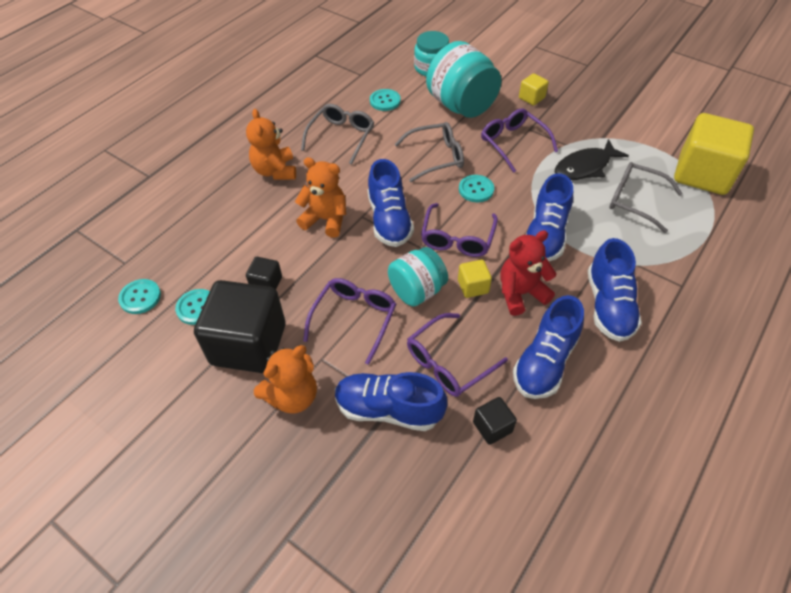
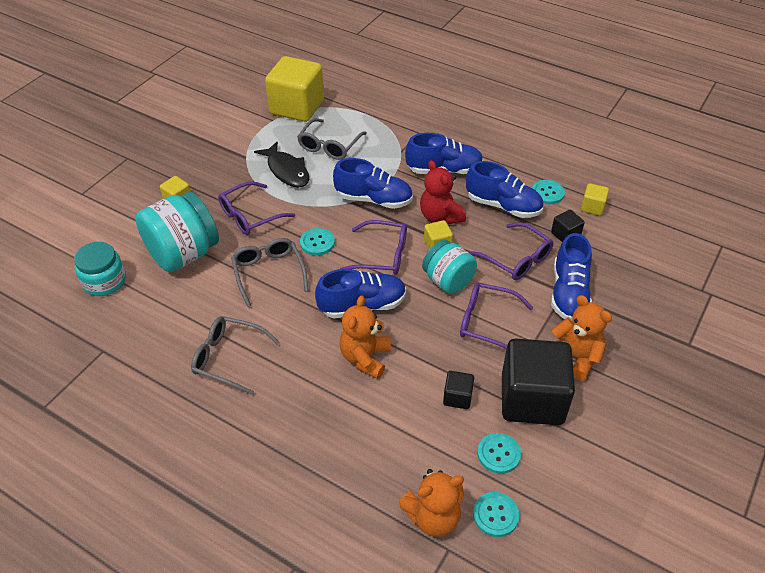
camera: 95 degrees left, 5 degrees down
orange teddy bear [246,109,296,180] -> orange teddy bear moved to [399,469,464,537]
turquoise button [370,89,401,111] -> turquoise button moved to [532,180,565,204]
none -> yellow cube [581,183,609,216]

